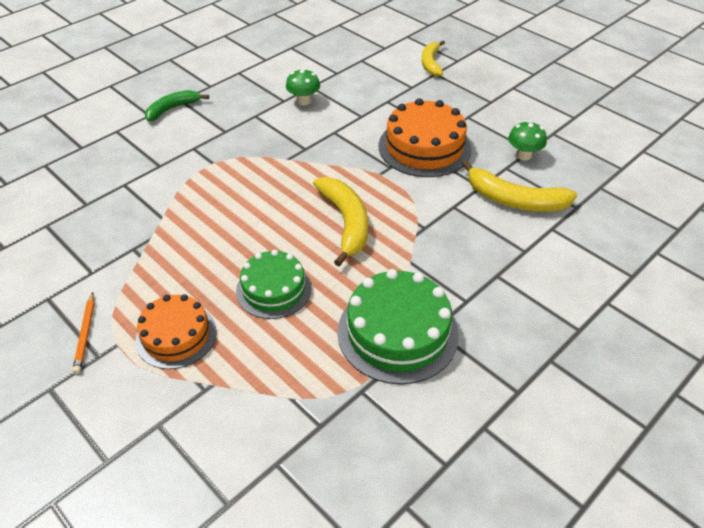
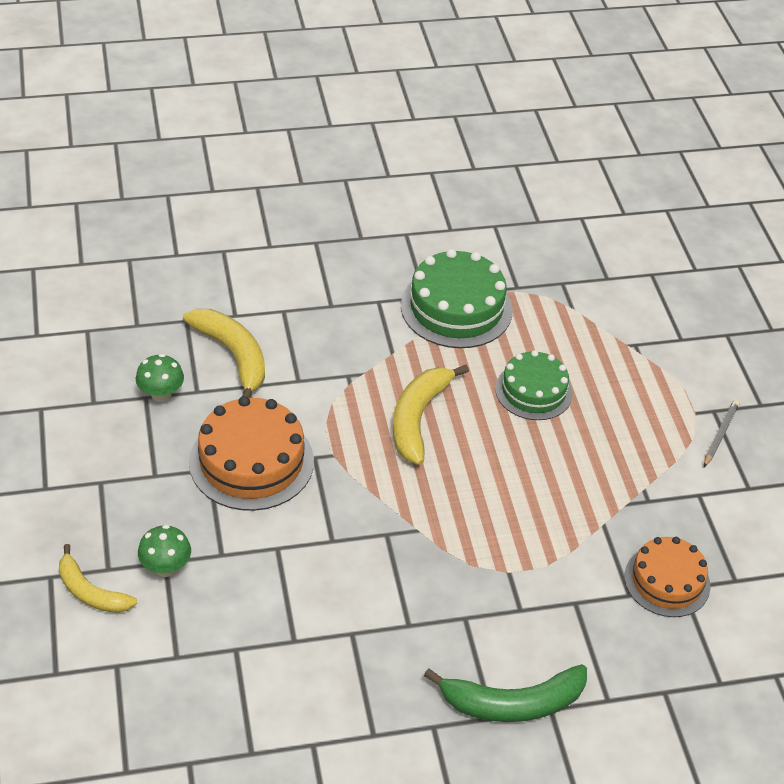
camera: 150 degrees left, 0 degrees up
orange pencil [72,292,94,374] -> grey pencil [704,400,739,467]
orange cake [135,294,217,369] -> orange cake moved to [624,537,711,617]
green banana [145,90,209,122] -> green banana [424,664,587,722], size x1.50
green mushroom [286,68,320,105] -> green mushroom moved to [138,525,191,577]
yellow banana [422,41,445,76] -> yellow banana turned 90 degrees clockwise [59,544,137,613]

